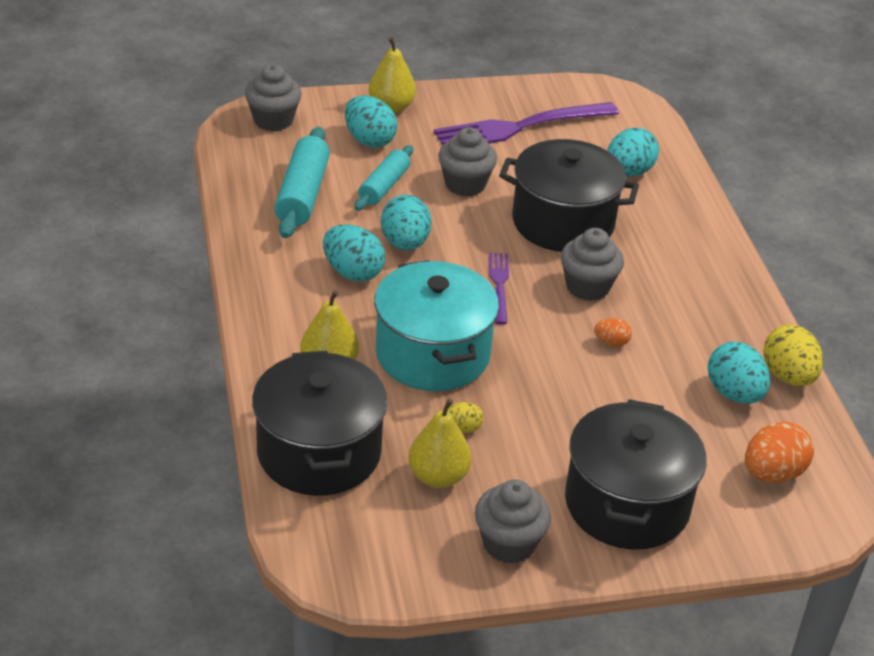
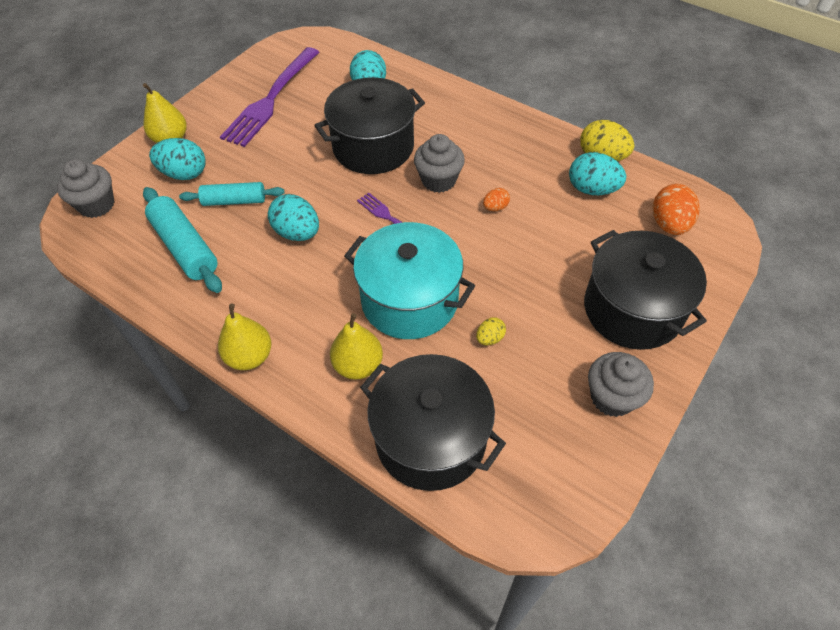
camera: 40 degrees left, 15 degrees up
turquoise egg [323,225,385,282] -> none
turquoise rolling pin [355,145,413,211] -> turquoise rolling pin turned 75 degrees counterclockwise [179,182,284,206]
yellow pear [408,399,471,488] -> yellow pear moved to [218,304,271,370]
grey cupcake [438,127,497,196] -> none

